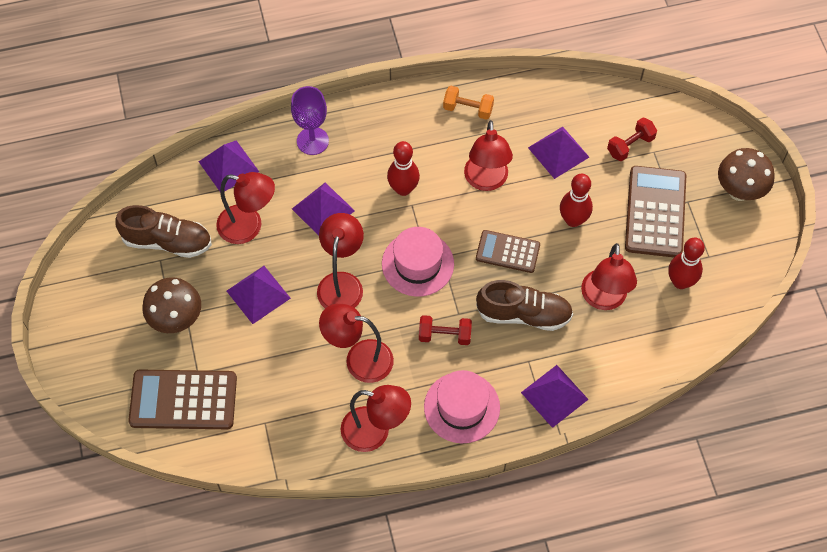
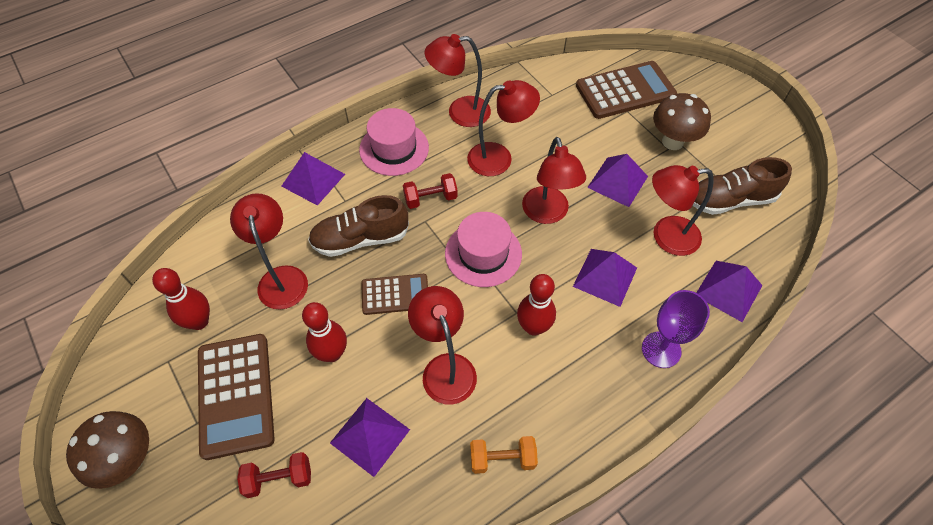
camera: 160 degrees right, 5 degrees down
red dumbbell [607,118,657,161] -> red dumbbell turned 45 degrees clockwise [237,452,311,498]

